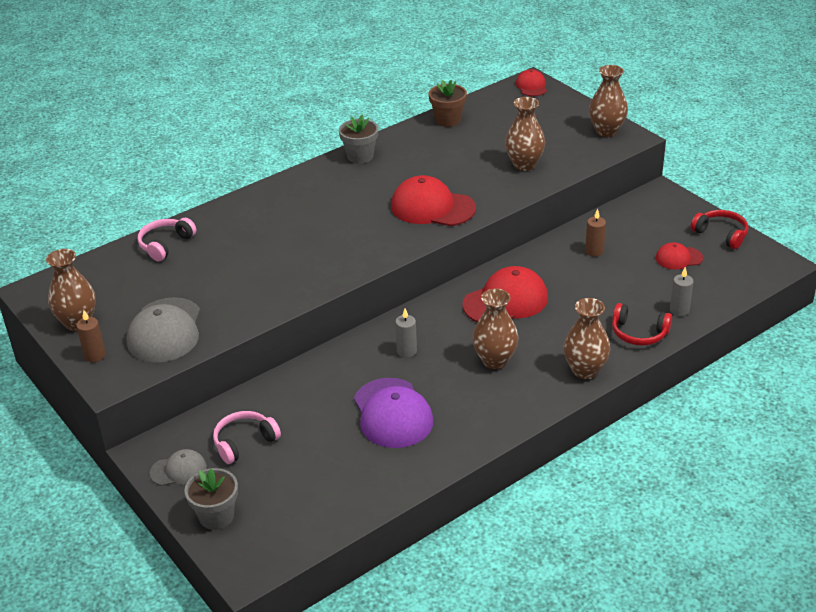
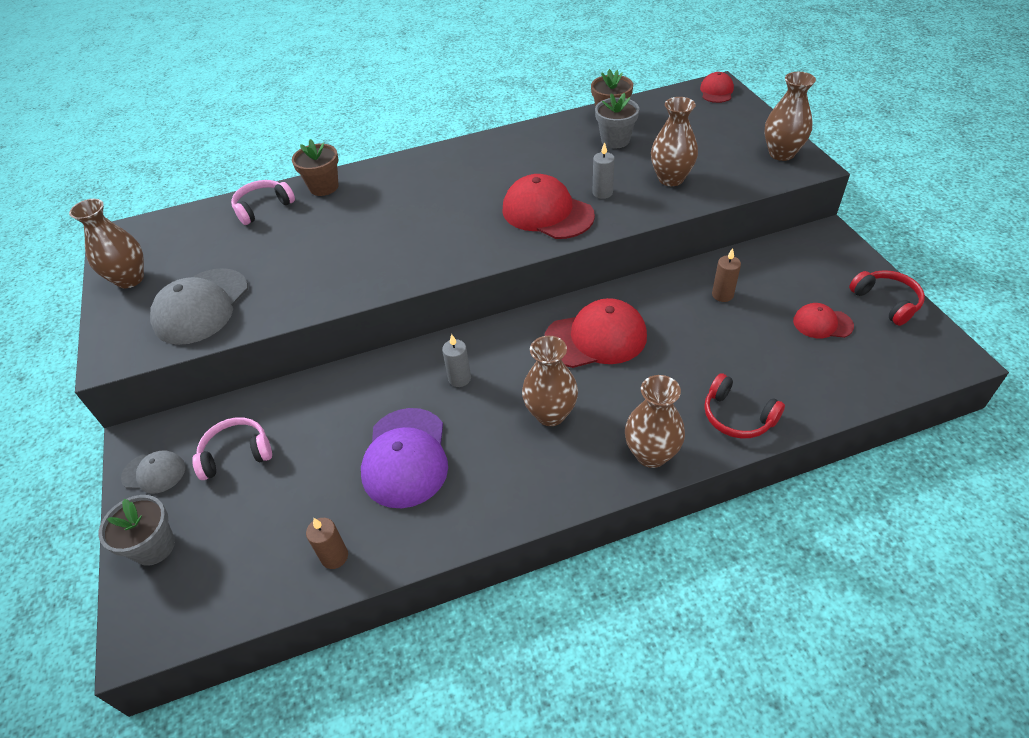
camera: 20 degrees right, 10 degrees up
brown candle [76,310,106,362] -> brown candle moved to [306,518,348,569]
grey flower pot [339,115,378,164] -> grey flower pot moved to [595,93,639,148]
grey candle [670,267,694,316] -> grey candle moved to [593,142,615,199]
none -> brown flower pot [292,139,339,196]

